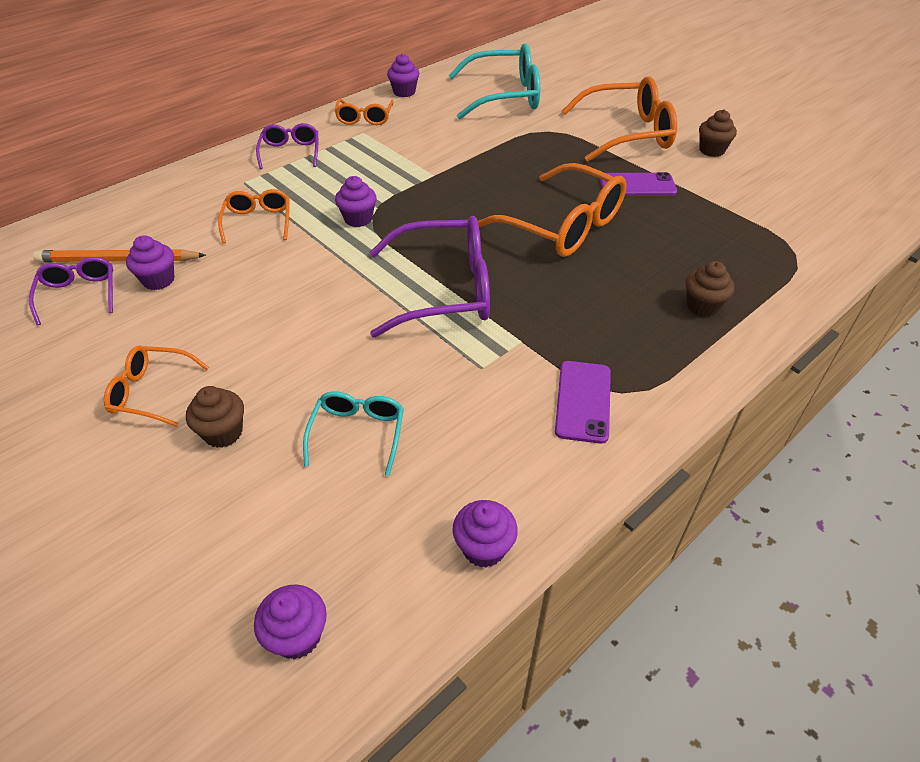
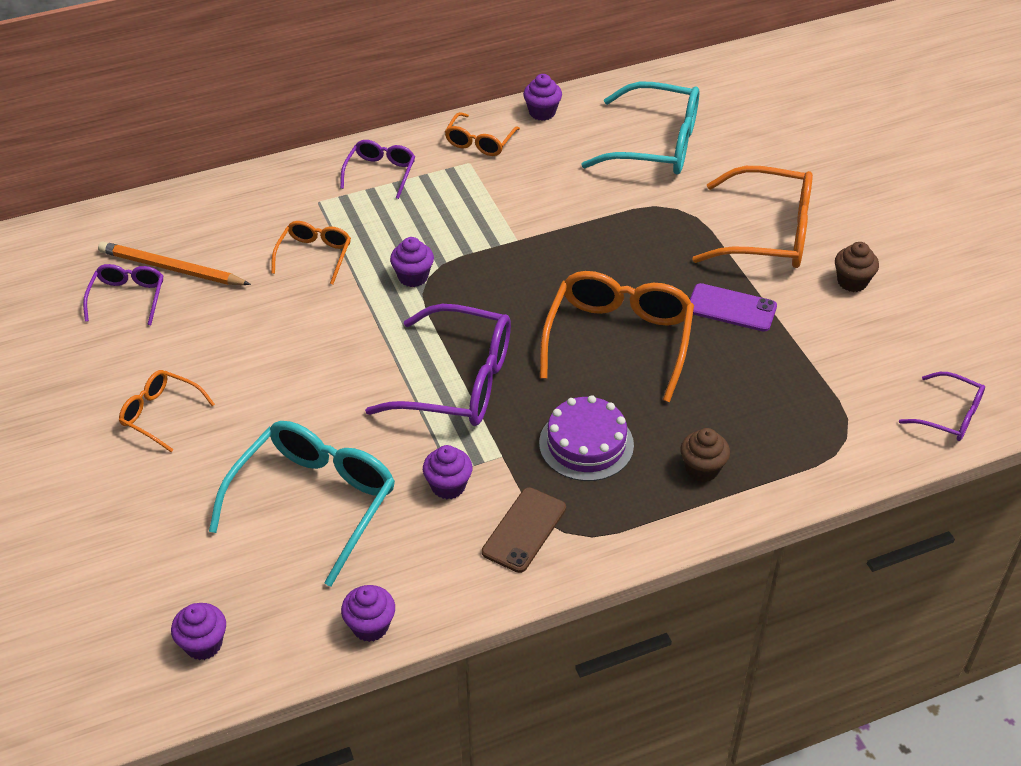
camera: 20 degrees right, 0 degrees up
purple cupcake [126,235,174,290] -> purple cupcake moved to [423,445,473,499]
brown cupcake [186,386,244,448] -> none
turquoise glasses [303,391,404,476] -> turquoise glasses [209,421,395,587], size x1.88
orange glasses [478,163,626,257] -> orange glasses turned 135 degrees counterclockwise [540,271,694,402]
purple phone [555,361,611,444] -> brown phone [482,487,566,573]
none -> purple cake [539,395,634,481]
none -> purple glasses [899,372,985,441]

